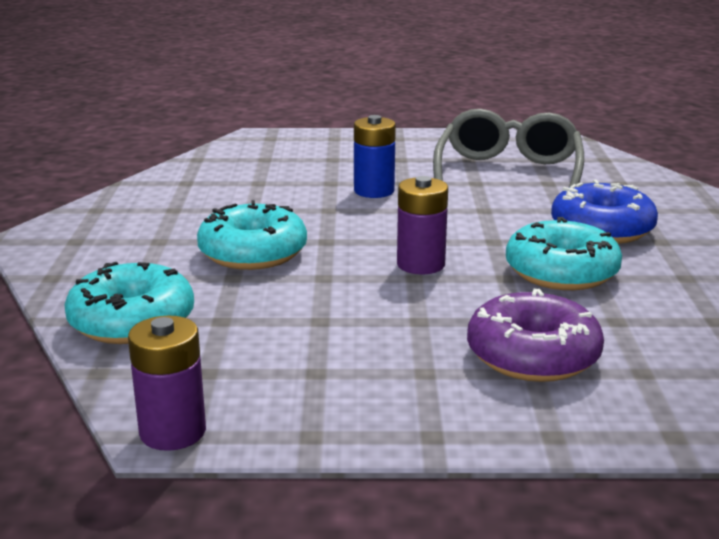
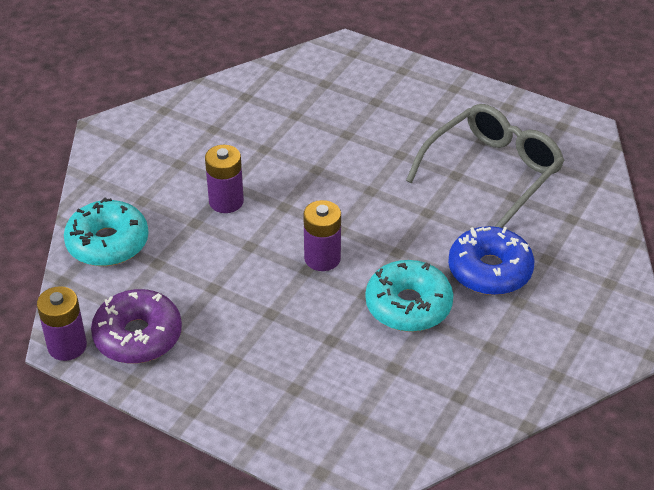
camera: 30 degrees right, 20 degrees up
turquoise donut [197,200,307,270] -> purple battery [205,145,244,213]
blue battery [354,115,396,198] -> none
purple donut [467,289,604,382] -> purple donut moved to [91,289,182,364]

